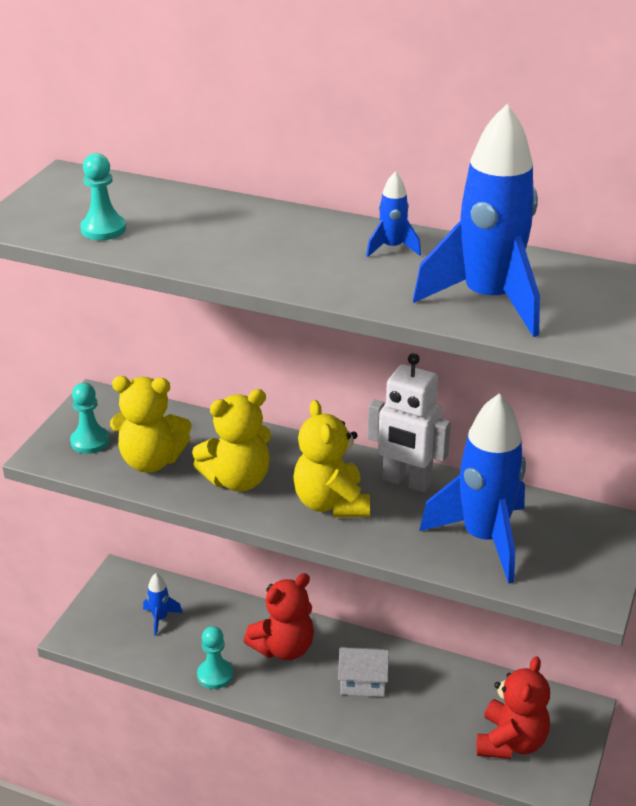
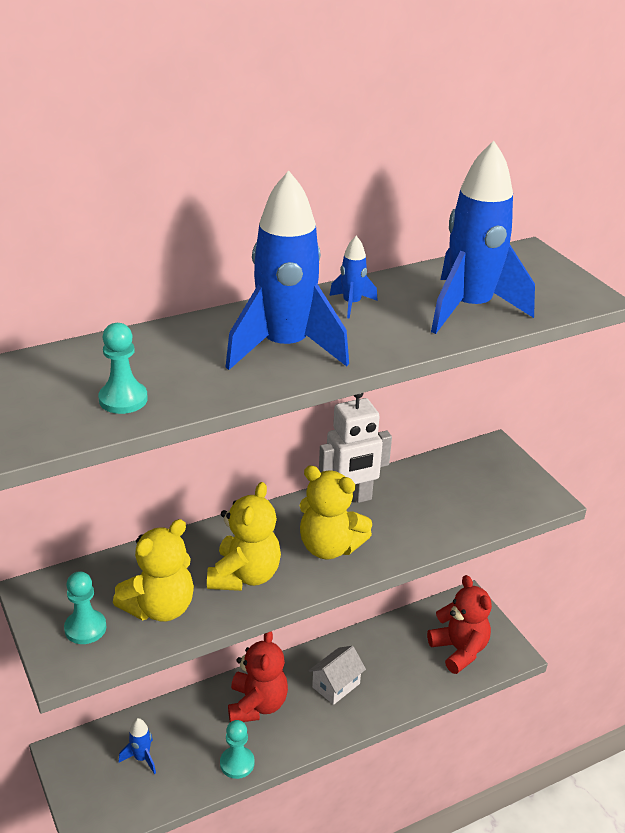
camera: 50 degrees left, 0 degrees up
blue rocket [419,393,526,584] -> blue rocket moved to [226,171,349,370]

